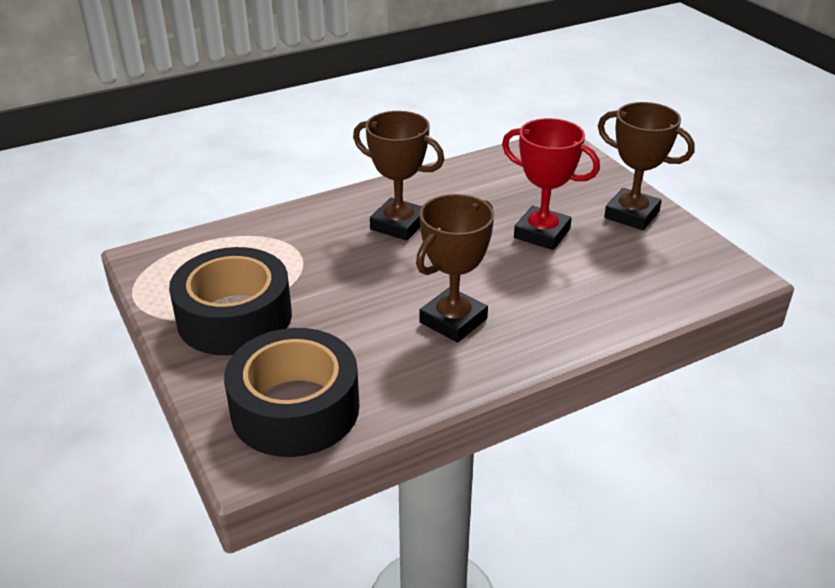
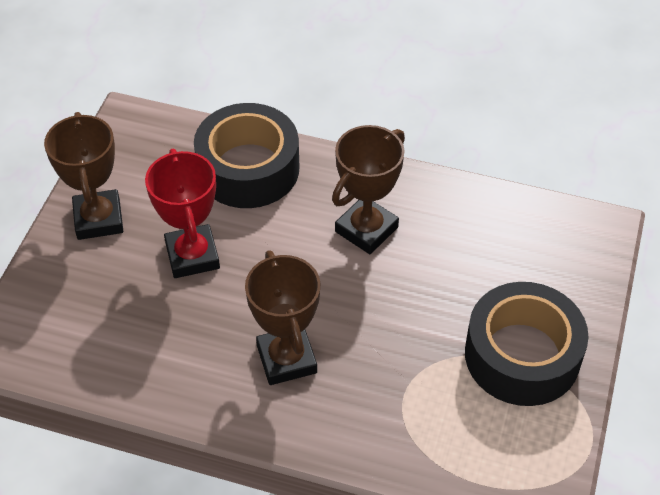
camera: 135 degrees left, 15 degrees up
black tape [224,328,359,457] -> black tape moved to [194,103,299,208]
brown trophy [416,194,494,342] -> brown trophy turned 45 degrees counterclockwise [332,125,405,254]

